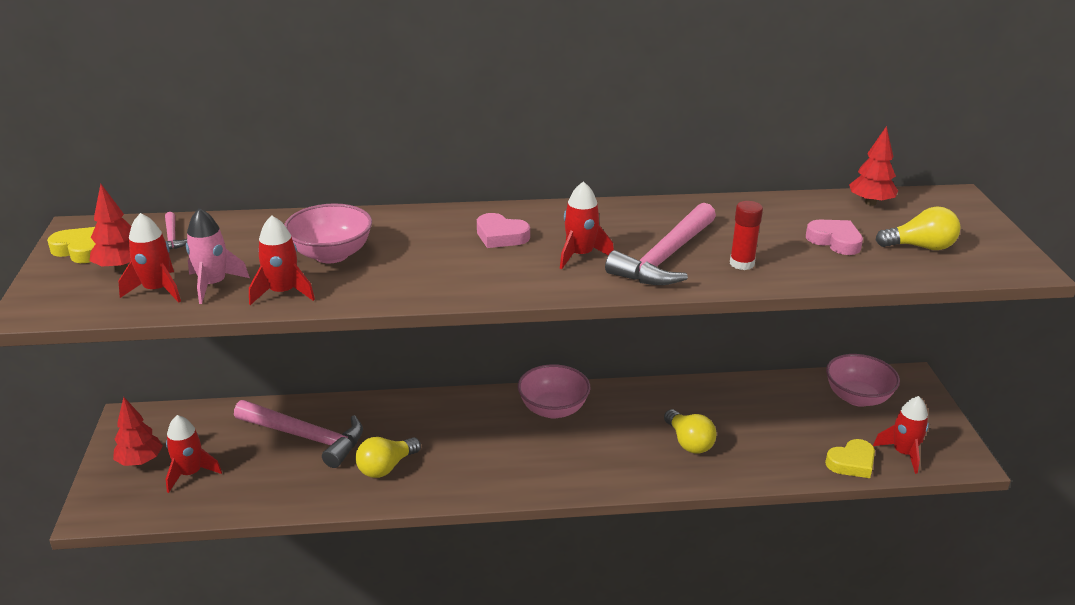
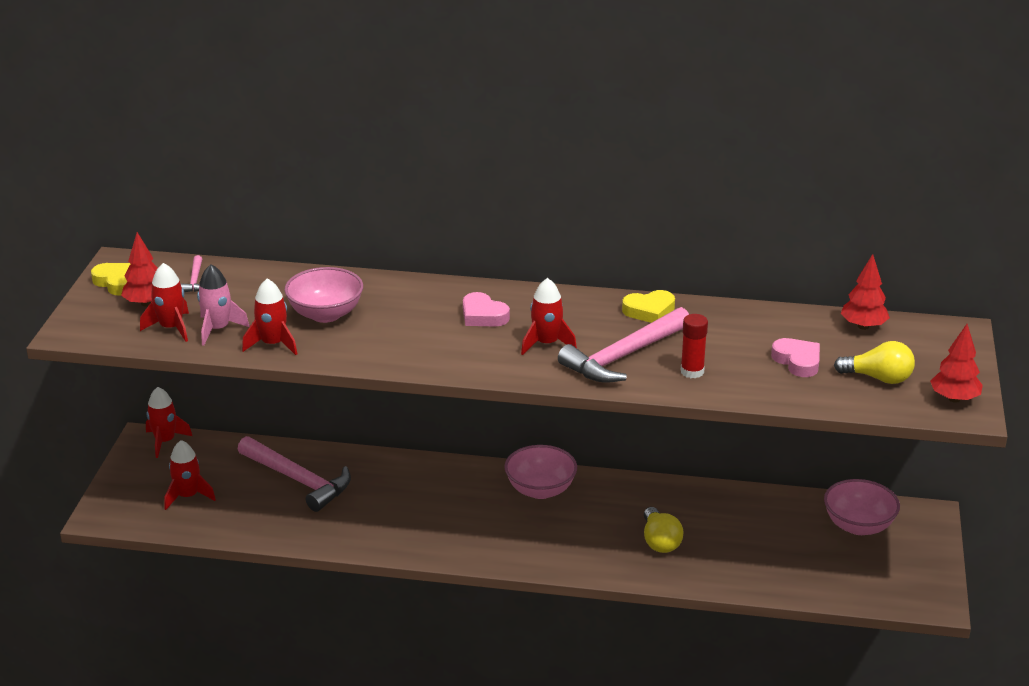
camera: 15 degrees right, 0 degrees up
red tree [113,397,163,466] -> red tree moved to [930,324,983,403]
yellow light bulb [356,437,421,478] -> none
yellow heart [825,439,875,478] -> yellow heart moved to [622,290,675,323]
red rocket [873,396,929,474] -> red rocket moved to [146,387,192,458]

